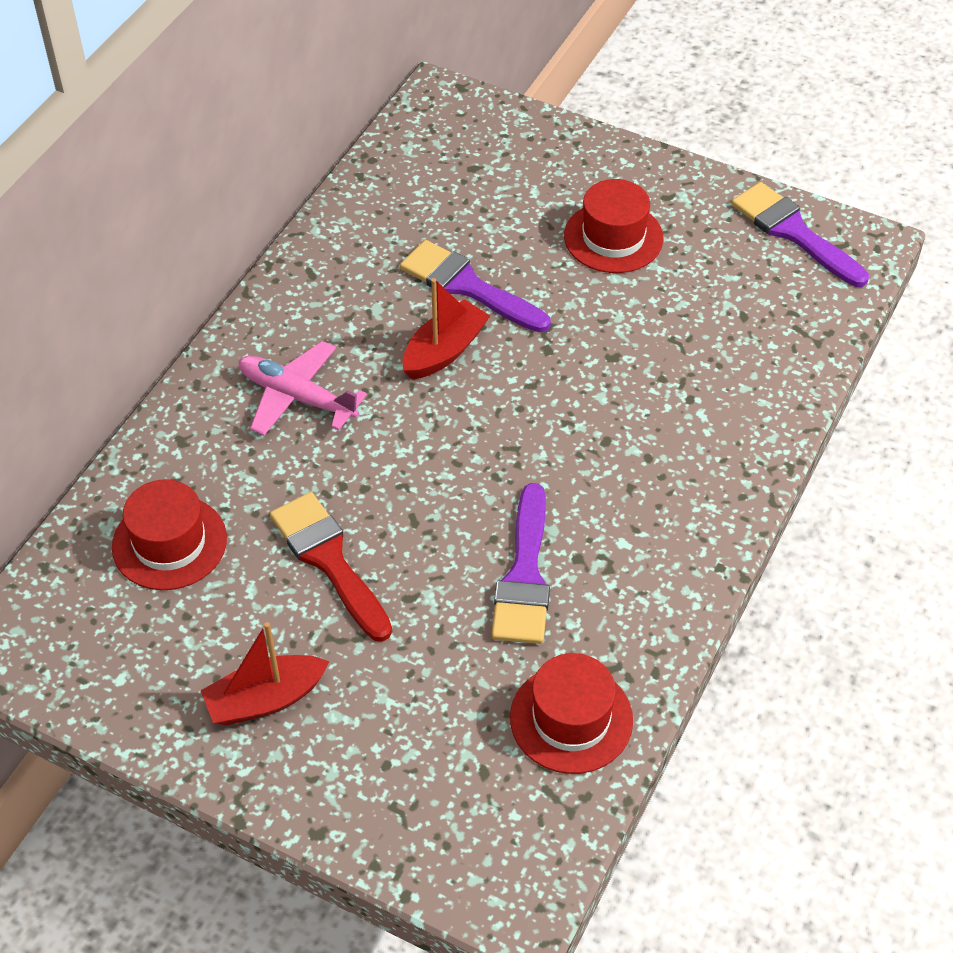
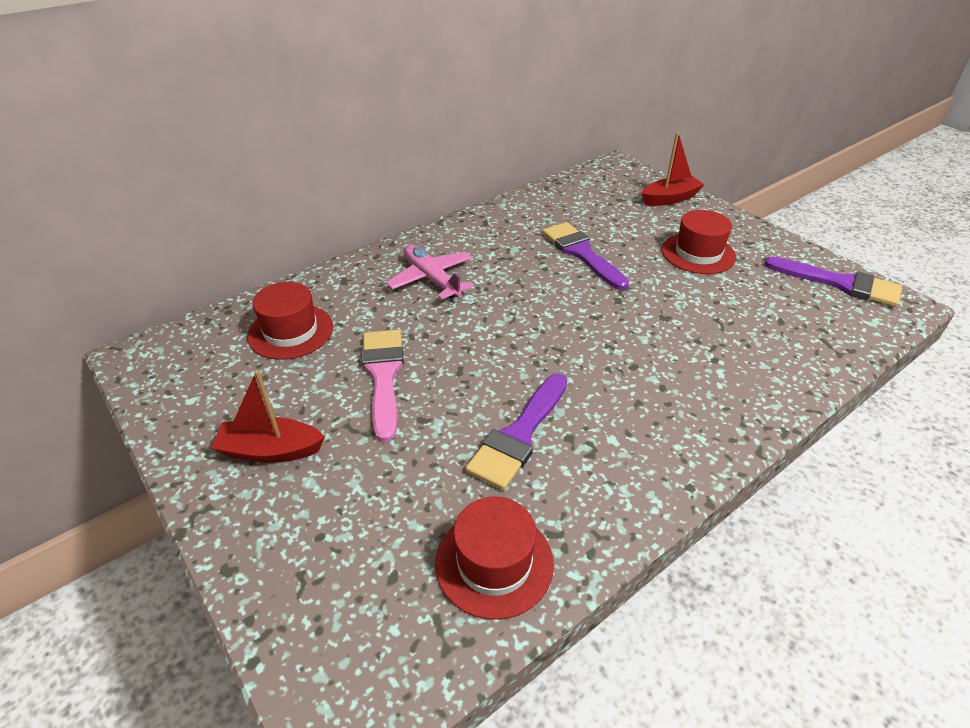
camera: 25 degrees right, 10 degrees down
red brush [270,492,392,642] -> pink brush [362,330,404,442]
red boat [403,278,490,380] -> red boat moved to [641,132,705,206]
purple brush [731,182,869,287] -> purple brush turned 135 degrees clockwise [764,256,902,307]

